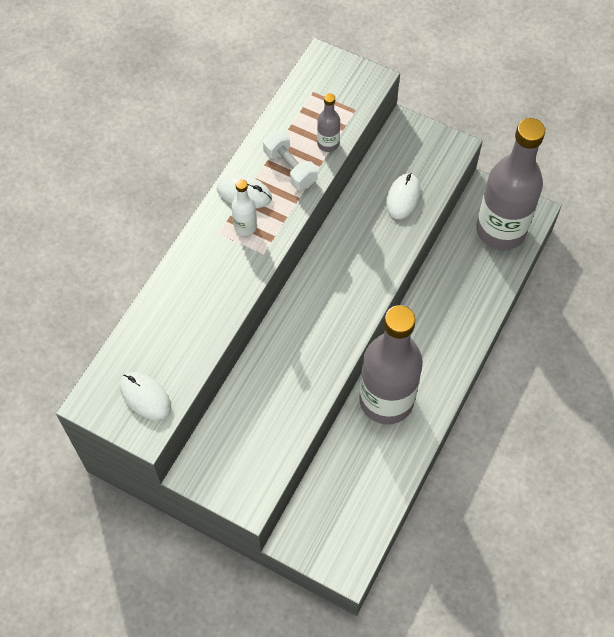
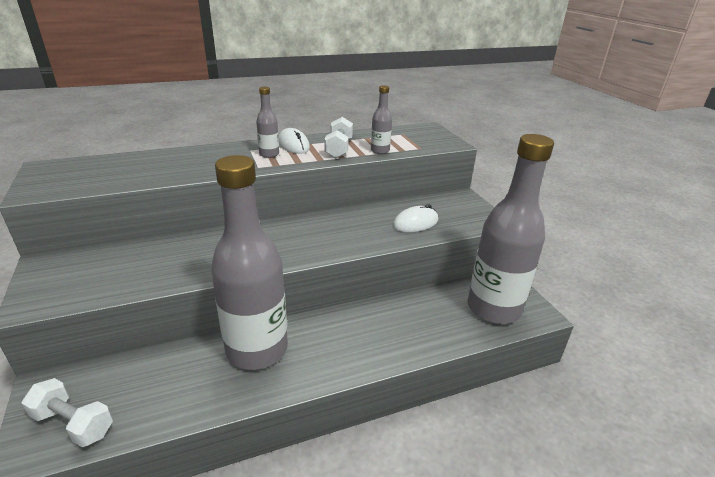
camera: 40 degrees right, 30 degrees down
white mouse [120,372,171,420] -> none
white bottle [232,179,257,236] -> grey bottle [256,87,279,158]
none -> white dumbbell [22,378,113,447]

